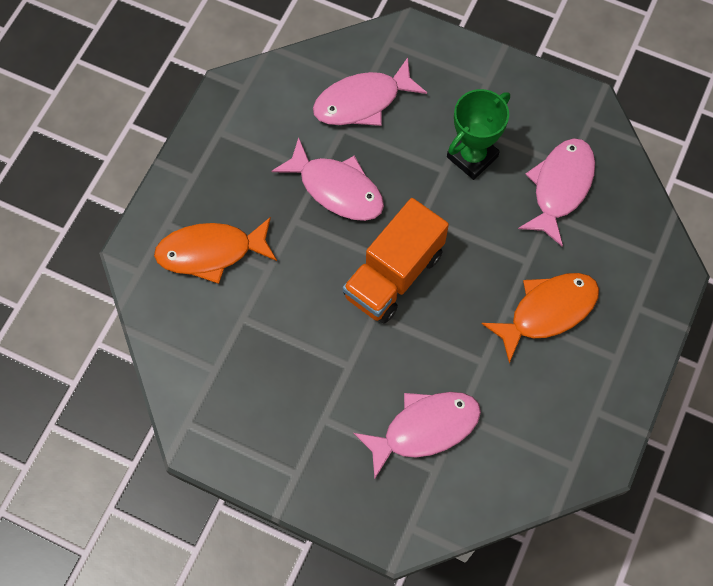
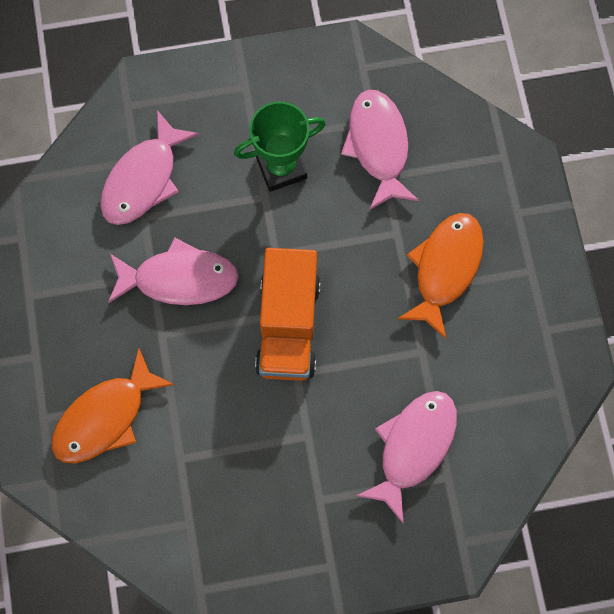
camera: 35 degrees left, 5 degrees up
green trophy [447,89,510,180] -> green trophy turned 60 degrees clockwise [234,102,326,192]

